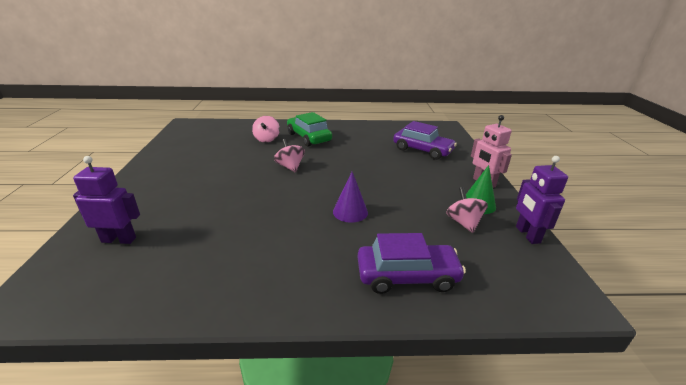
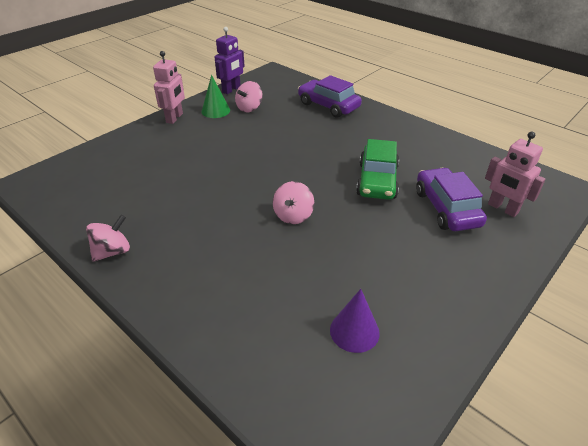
camera: 135 degrees left, 10 degrees up
purple robot [73,156,140,244] -> pink robot [485,132,545,217]
pink spinning top [252,116,280,143] -> pink spinning top moved to [86,215,130,262]
green car [287,112,332,146] -> green car moved to [356,139,399,200]
purple cone [333,172,368,223] -> purple cone moved to [330,289,380,353]
purple car [393,121,457,160] -> purple car moved to [416,167,487,231]

